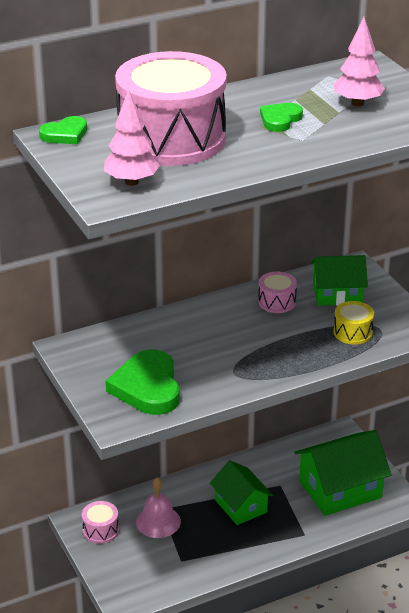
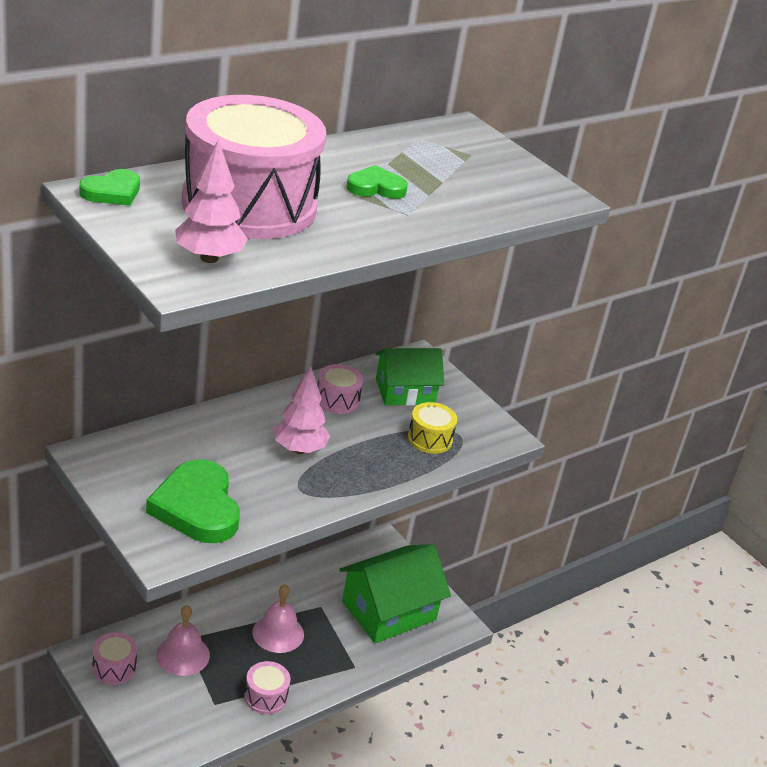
camera: 15 degrees left, 0 degrees up
green house [210,460,273,525] -> pink bell [253,584,304,653]
green heart [260,103,303,132] -> green heart turned 60 degrees clockwise [346,165,408,199]
pink tree [334,17,385,106] -> pink tree moved to [274,366,330,454]
none -> pink drum [244,661,290,714]

